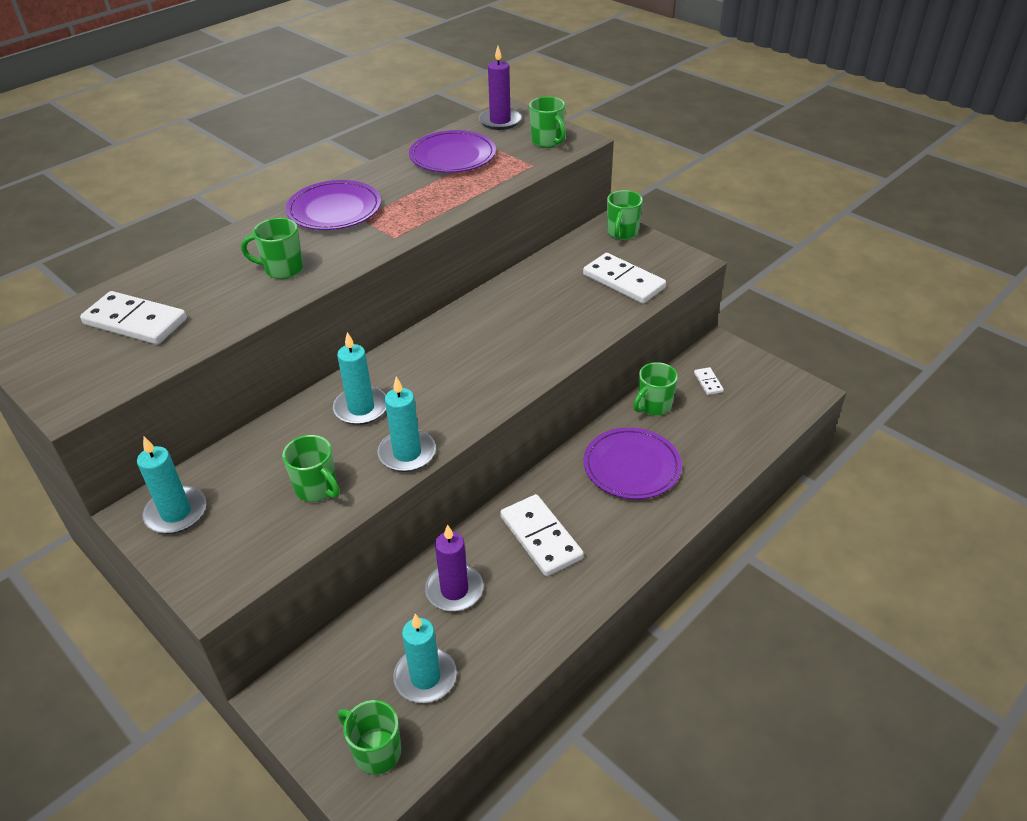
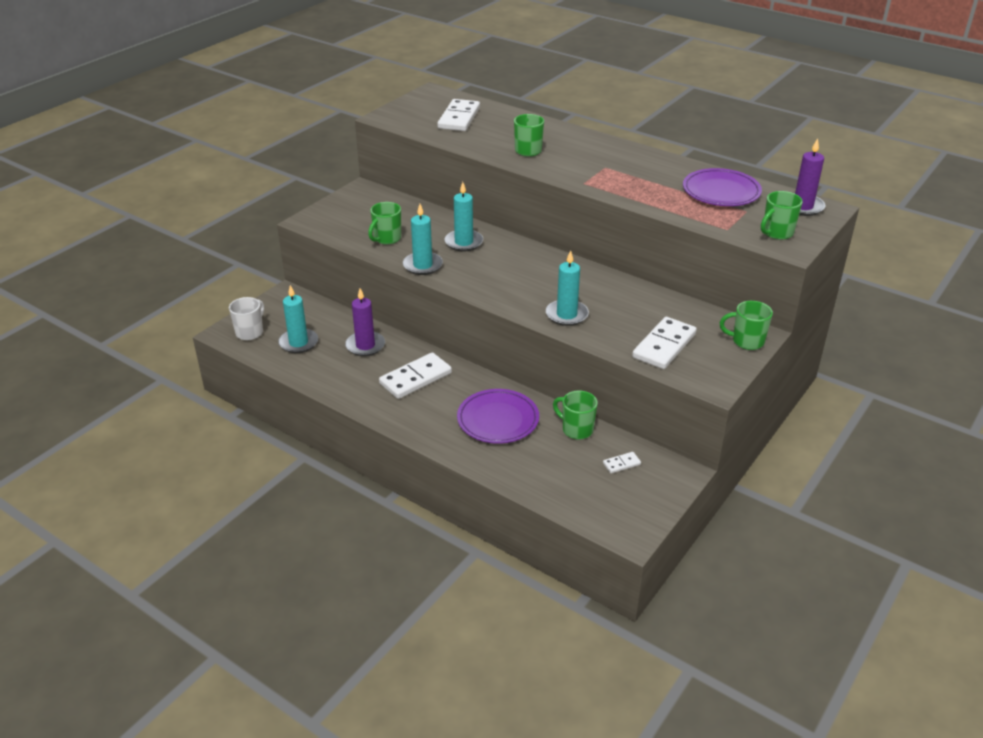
camera: 80 degrees right, 5 degrees down
turquoise candle [137,437,206,534] -> turquoise candle moved to [546,250,589,326]
purple plate [286,180,381,230] -> none
green mug [338,700,401,775] -> white mug [229,297,264,340]

